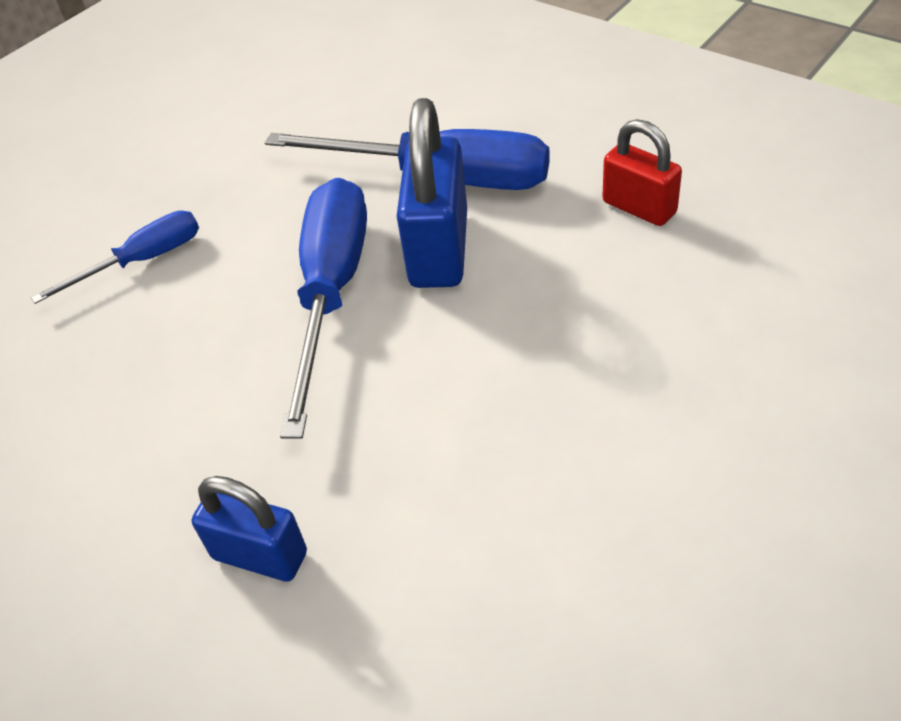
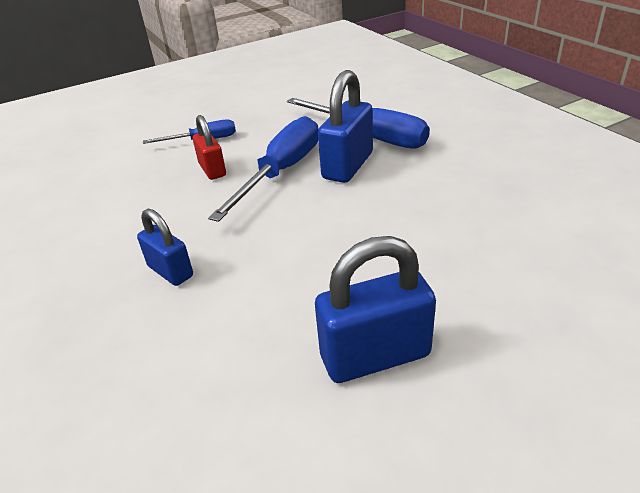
camera: 20 degrees right, 10 degrees down
red padlock [602,119,682,226] -> red padlock moved to [193,115,226,180]
none -> blue padlock [315,236,436,383]

